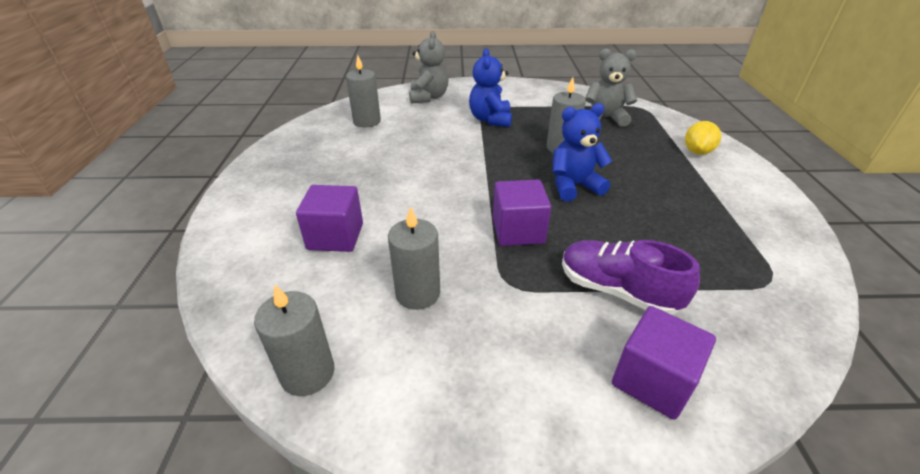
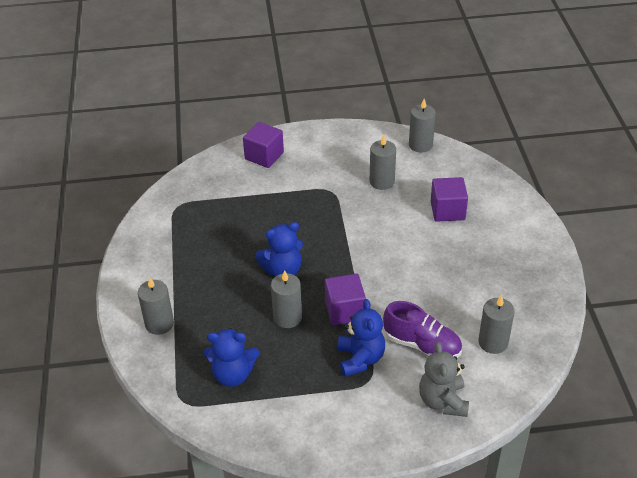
camera: 175 degrees right, 5 degrees up
purple cube [493,180,551,246] -> purple cube moved to [325,274,366,325]
purple shoe [562,240,700,315] -> purple shoe moved to [383,301,462,358]
grey teddy bear [585,48,637,127] -> blue teddy bear [204,328,259,387]
yellow lemon [685,121,721,155] -> grey candle [138,277,174,335]

